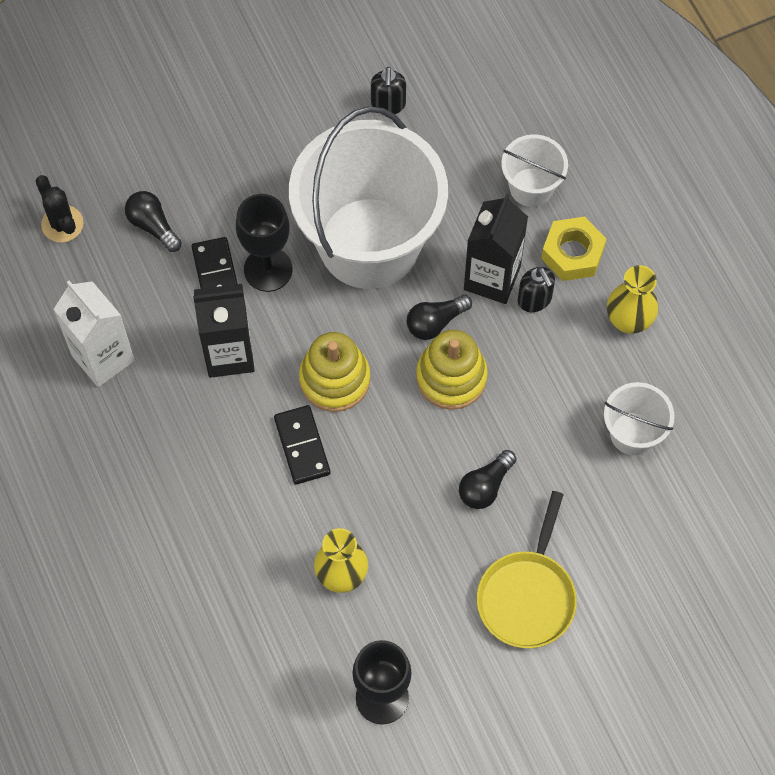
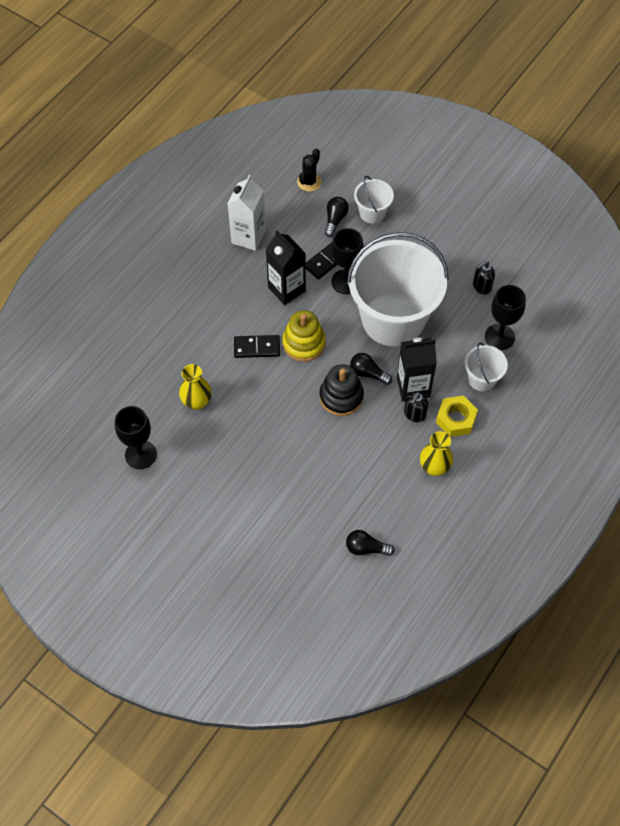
camera: 60 degrees right, 5 degrees down
black domino [274,405,331,484] -> black domino turned 45 degrees clockwise [234,335,280,358]
yellow stacking toy [416,330,488,410] -> black stacking toy [319,364,364,416]
black light bulb [459,450,517,509] -> black light bulb moved to [346,530,395,556]
yellow pan [477,491,577,648] -> none
white bucket [604,382,675,455] -> white bucket moved to [354,176,394,224]
none -> black goblet [485,285,526,350]

